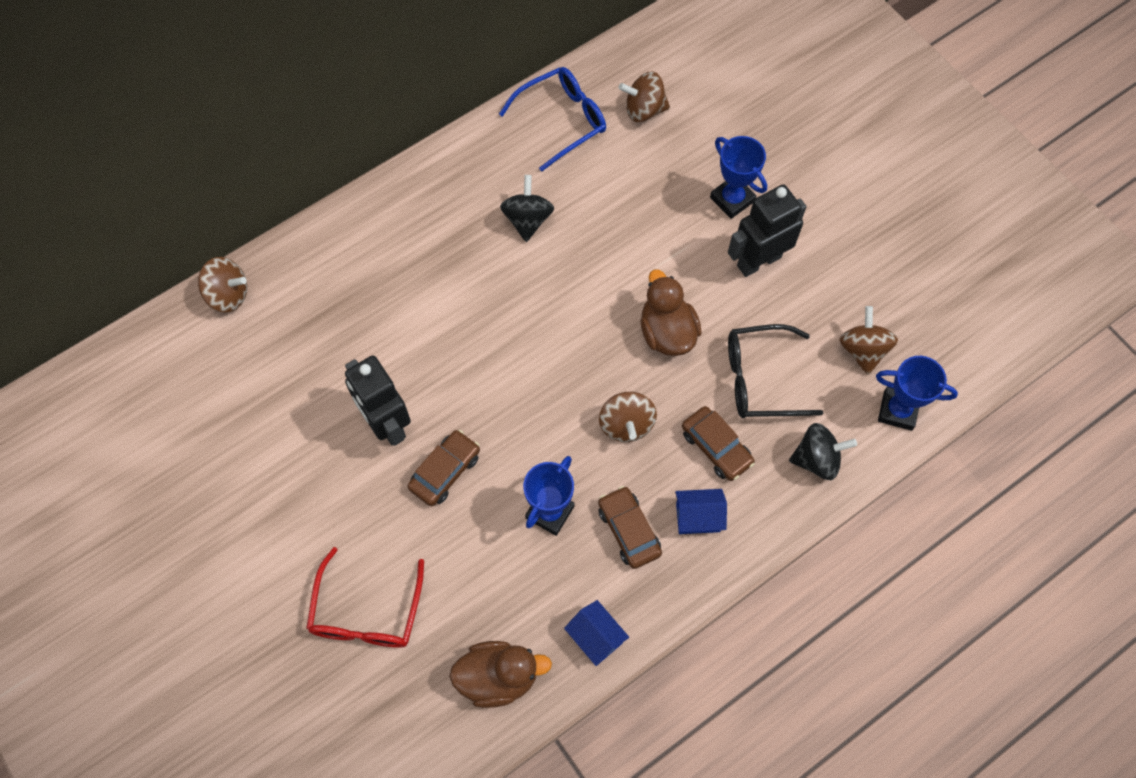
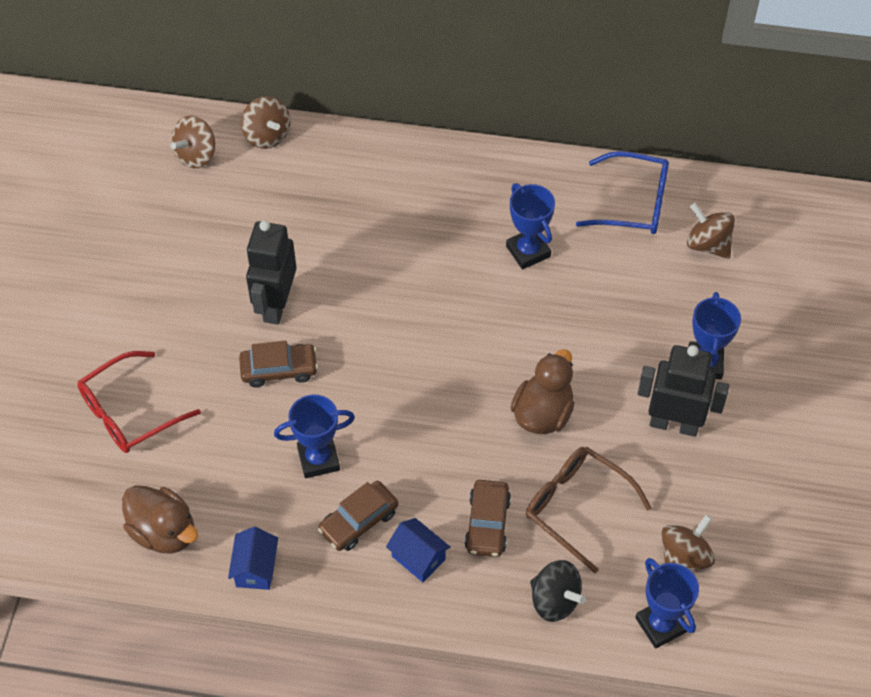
camera: 45 degrees right, 10 degrees down
black spinning top [500,175,554,242] -> blue trophy [506,183,555,269]
brown car [598,486,662,569] -> brown car turned 150 degrees counterclockwise [318,481,398,551]
brown spinning top [599,392,657,442] -> brown spinning top moved to [171,116,215,168]
black glasses [728,324,823,418] -> brown glasses [526,447,652,573]

